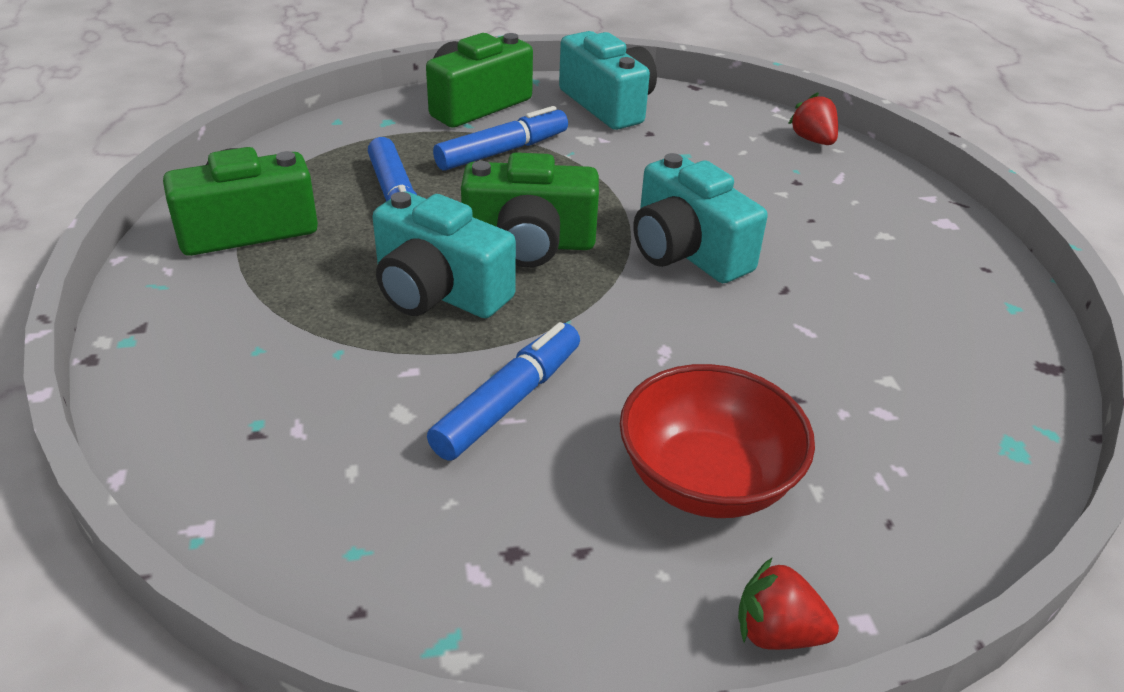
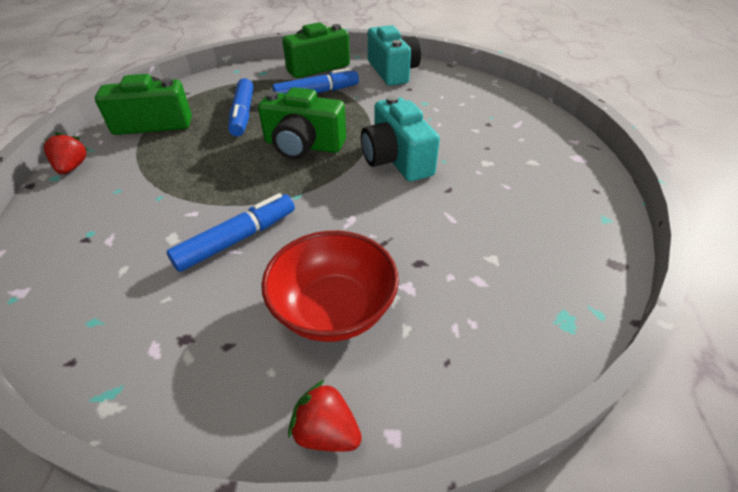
camera: 15 degrees right, 5 degrees up
turquoise camera [373,191,516,318] -> none
red strawberry [788,93,838,145] -> red strawberry moved to [44,132,88,174]

